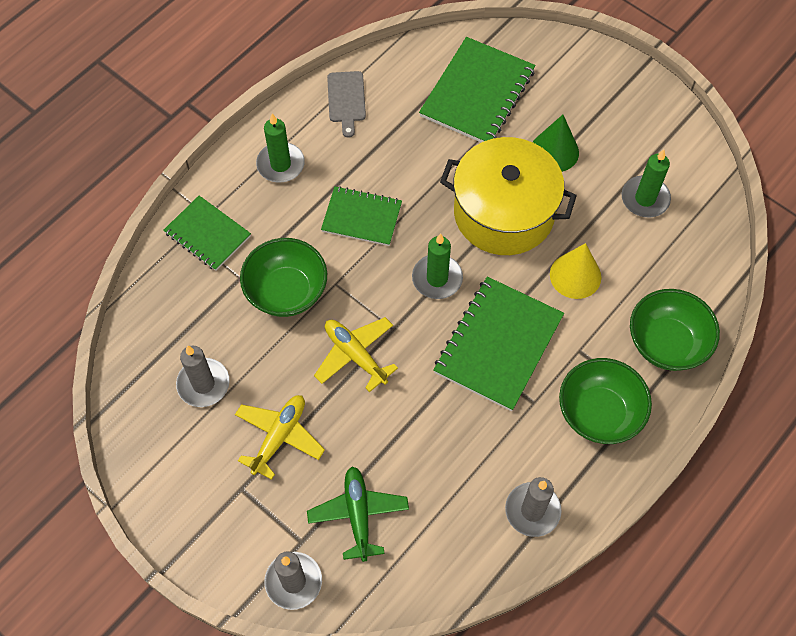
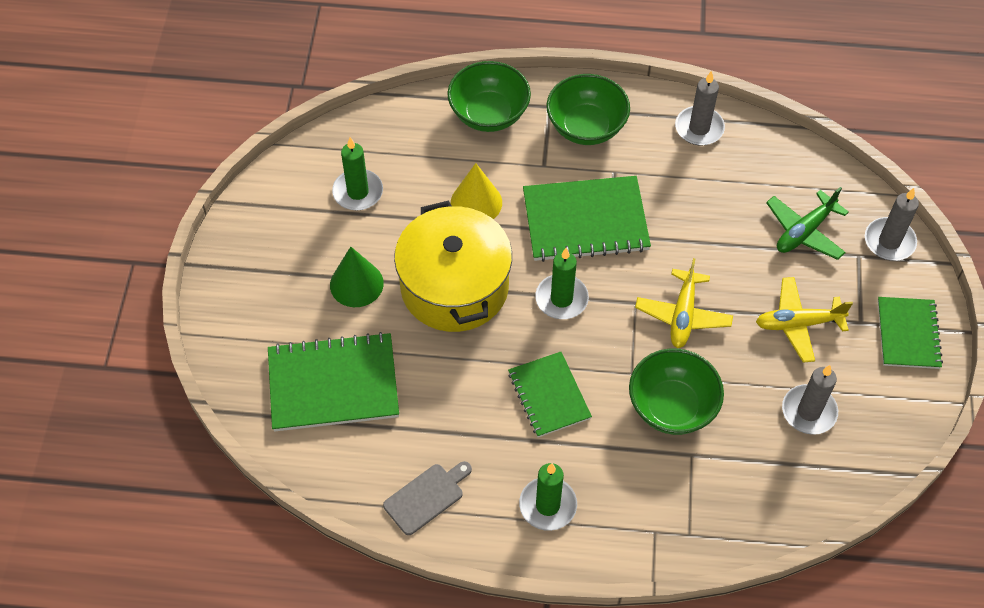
camera: 125 degrees left, 5 degrees down
green notebook [163,195,251,271] -> green notebook moved to [878,297,943,369]

